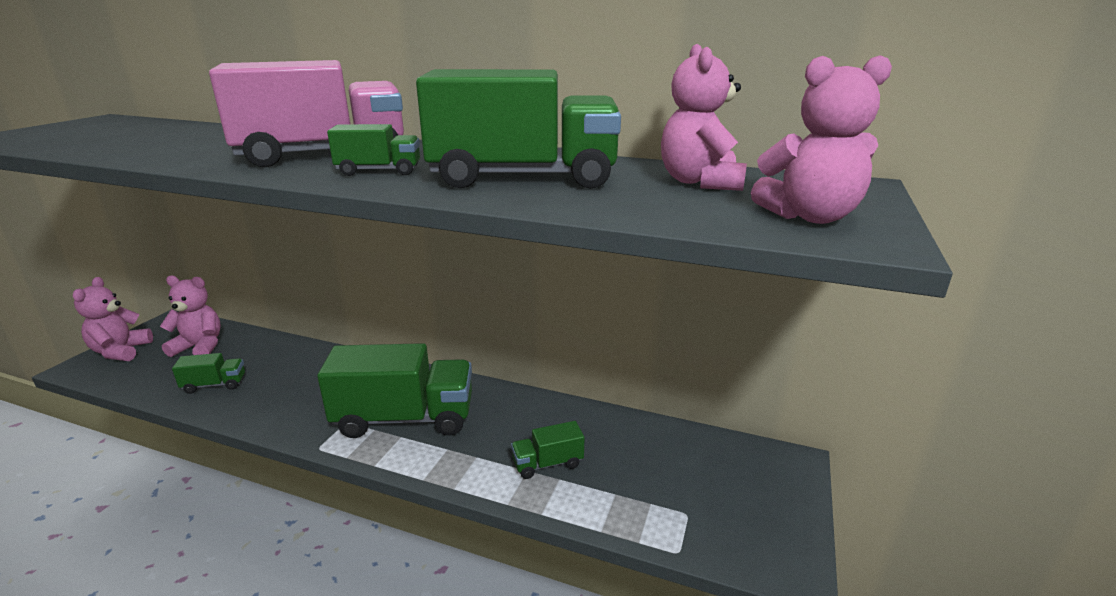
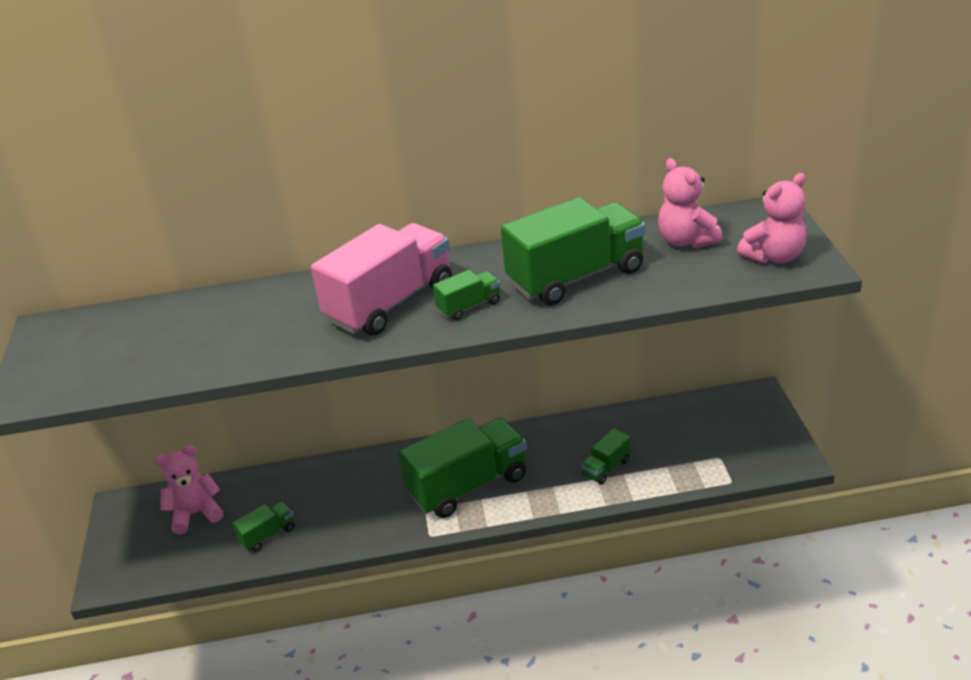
camera: 25 degrees left, 10 degrees up
pink teddy bear [73,277,153,361] -> none

